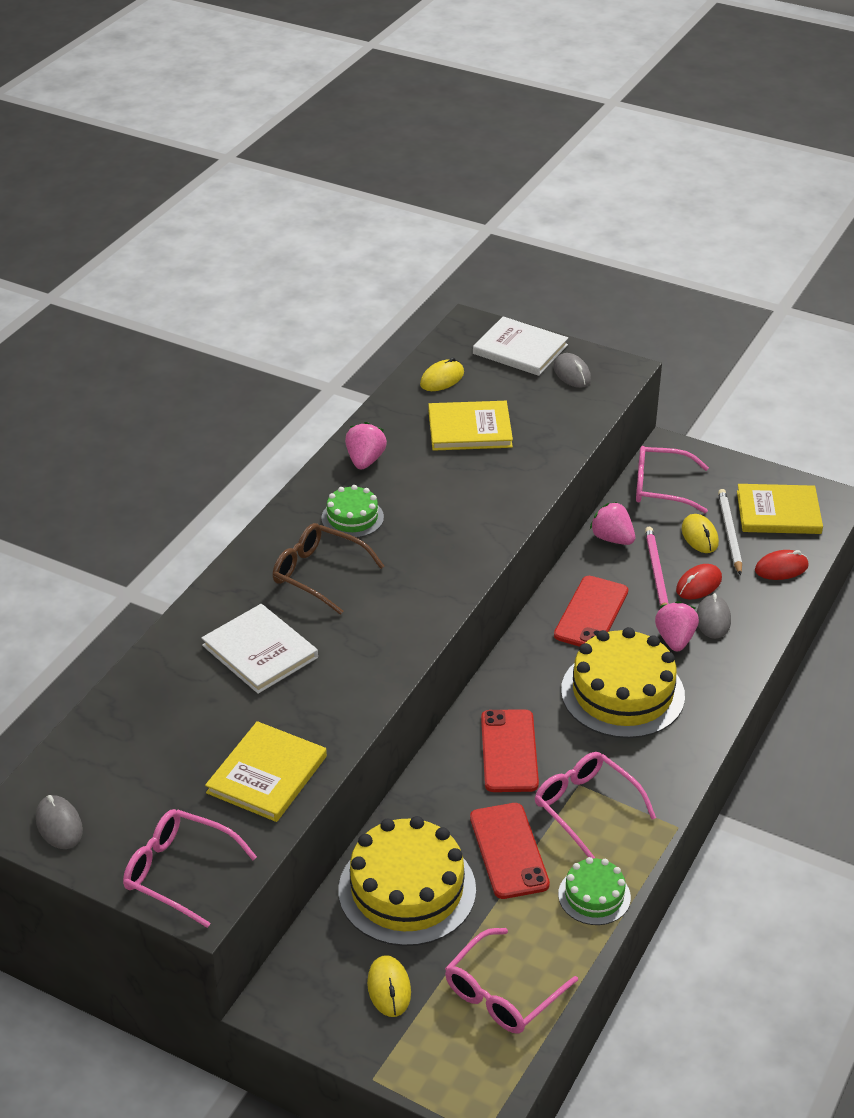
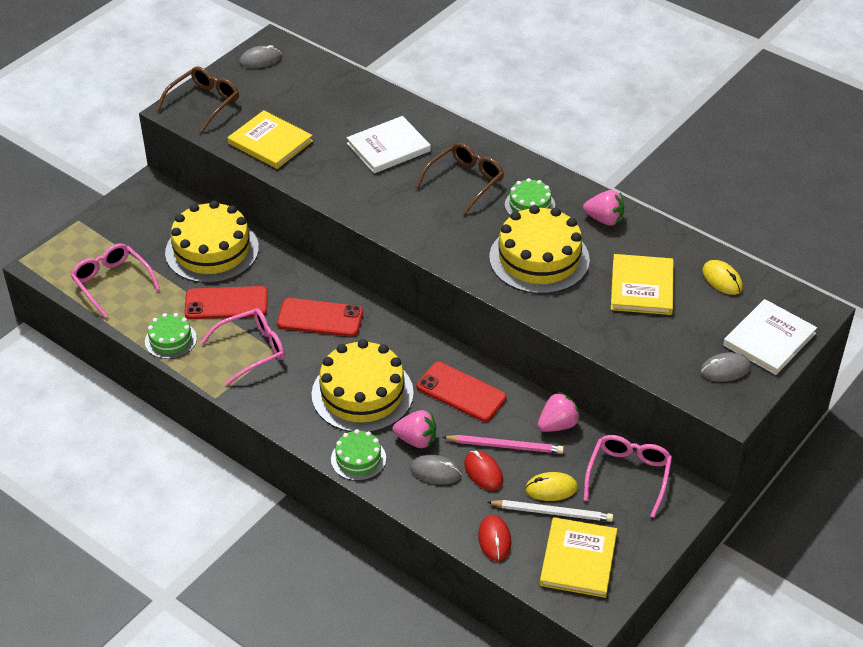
camera: 100 degrees right, 5 degrees up
pink glasses [123,809,257,928] -> brown glasses [156,67,239,132]
yellow mouse [367,955,411,1017] -> none
none -> green cake [331,429,386,481]
none -> yellow cake [489,205,590,294]

